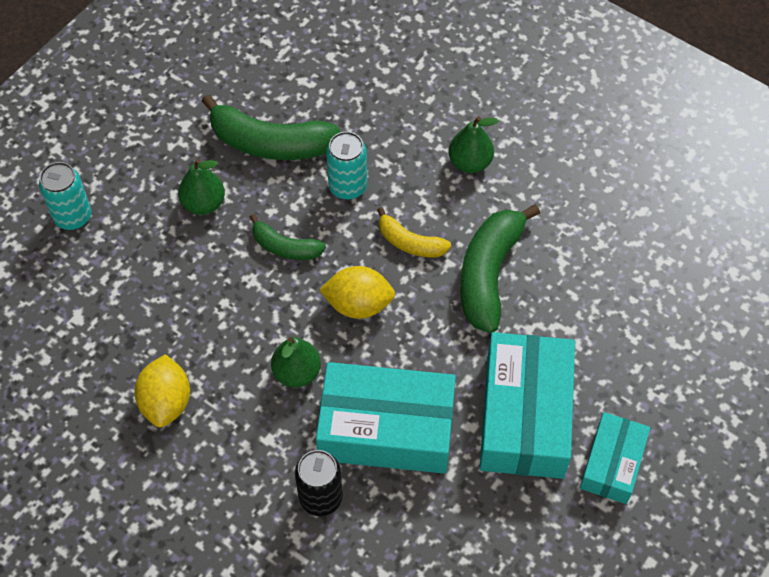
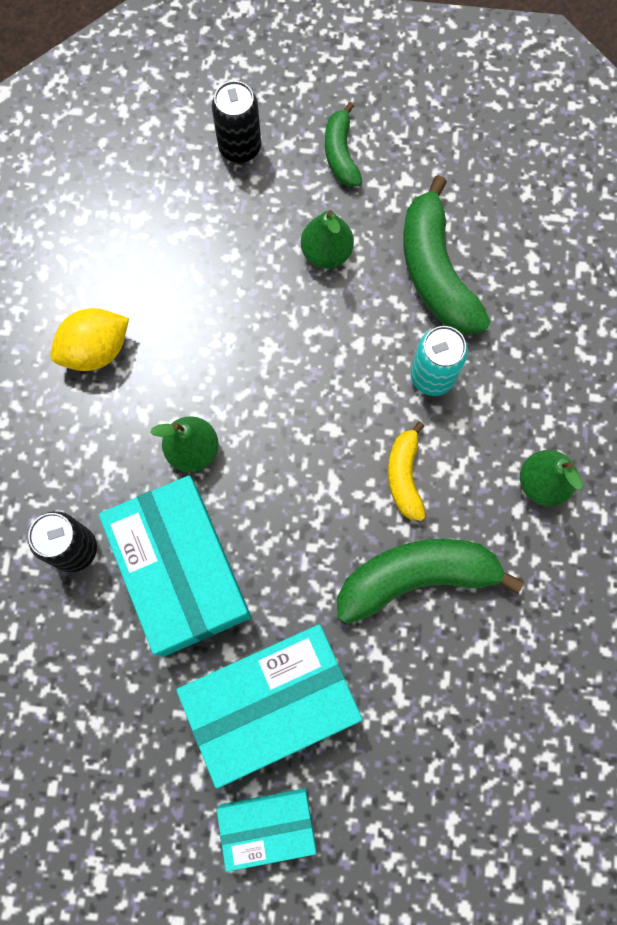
camera: 60 degrees right, 15 degrees up
turquoise can [39,162,91,230] -> black can [212,81,261,163]
green banana [250,214,326,260] -> green banana moved to [325,102,362,187]
yellow lemon [319,266,395,319] -> none

